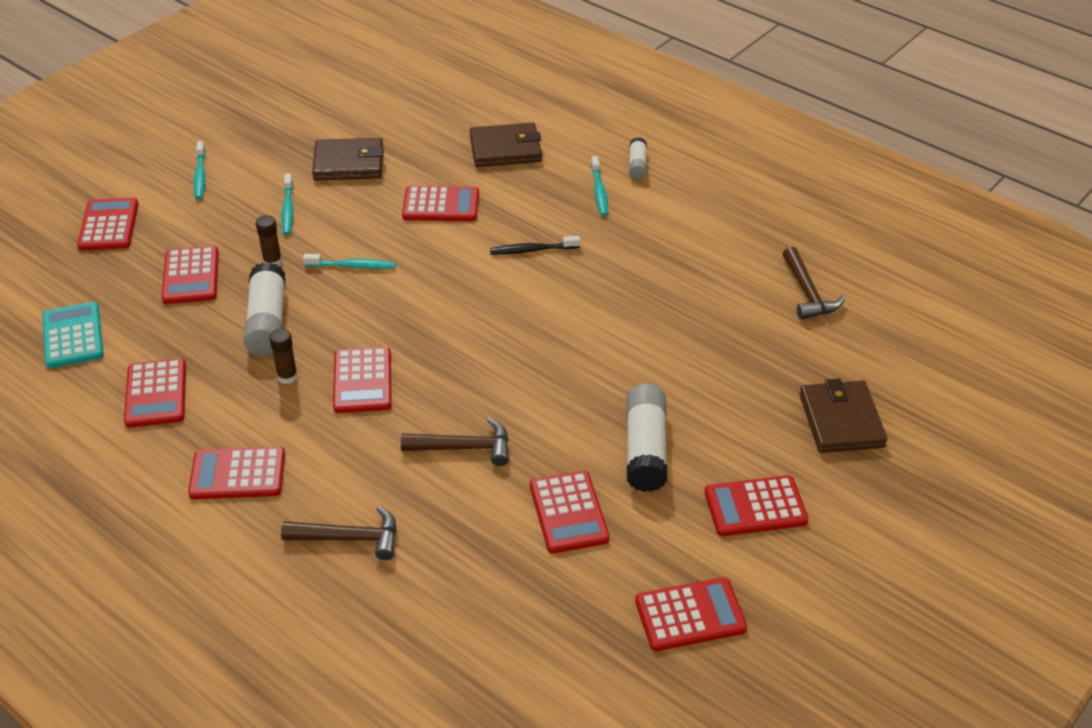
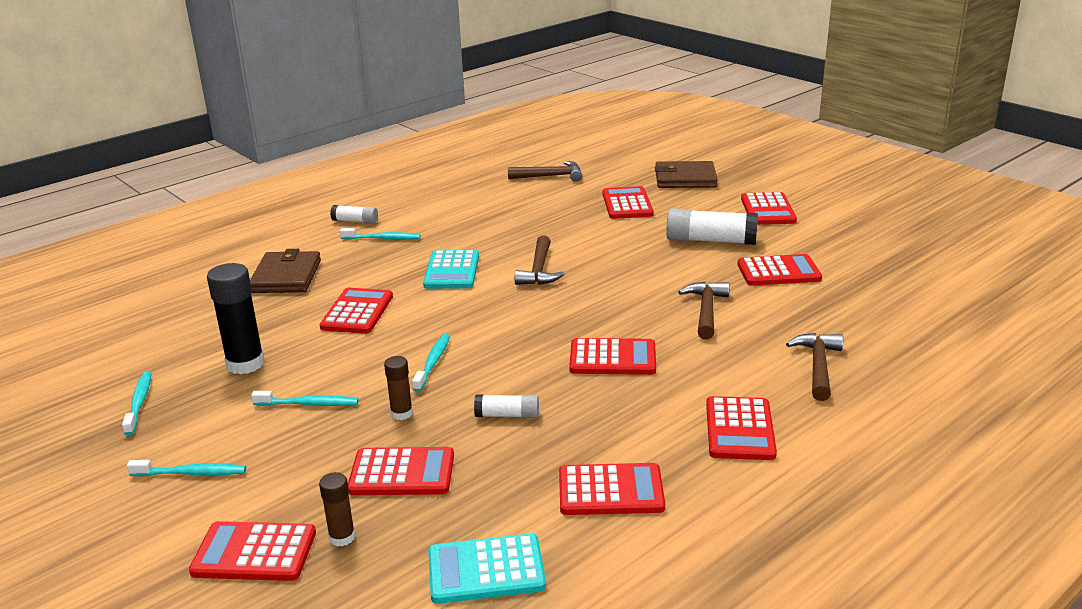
camera: 80 degrees left, 15 degrees down
white glue stick [243,262,286,356] -> white glue stick [474,395,539,418], size x0.54
brown glue stick [269,329,298,384] -> brown glue stick moved to [319,472,355,546]
brown wallet [312,138,384,181] -> black glue stick [207,263,265,374]
black toothbrush [490,236,580,254] -> turquoise calculator [423,250,479,289]
red calculator [635,577,747,651] -> red calculator moved to [602,186,653,219]
none -> turquoise toothbrush [122,372,151,435]
none -> brown hammer [515,235,564,285]

